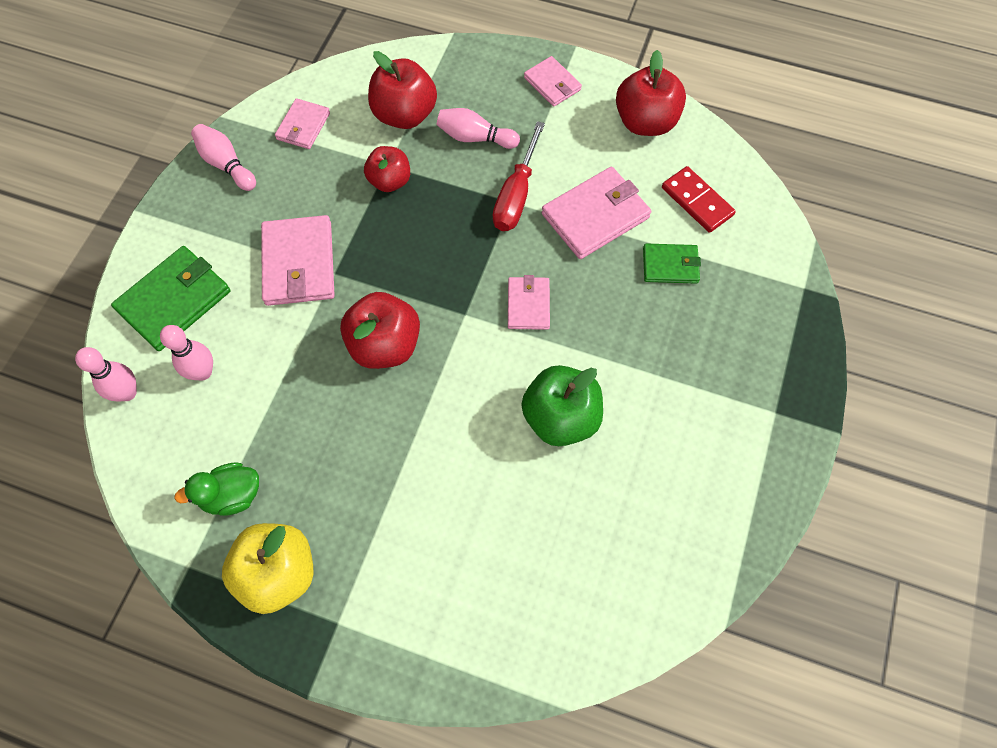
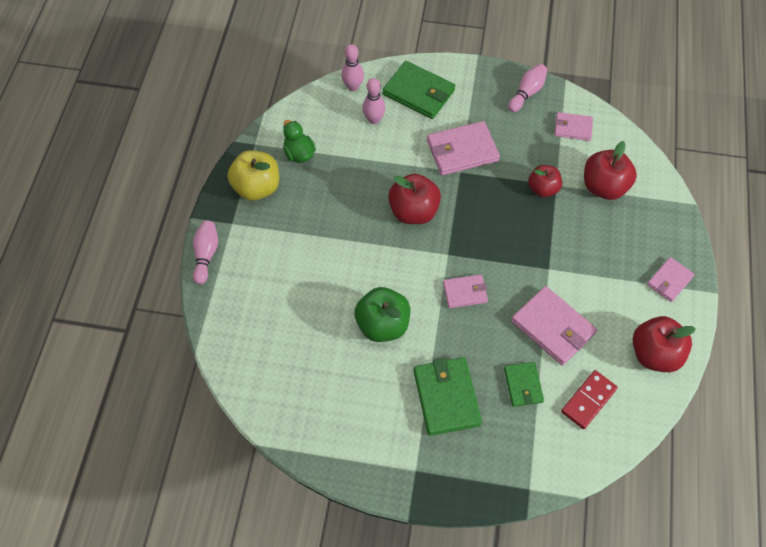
camera: 80 degrees right, 5 degrees down
pink bowling pin [437,108,520,149] -> pink bowling pin moved to [193,221,218,284]
red screwdriver [493,121,545,231] -> none
none -> green wallet [414,357,482,436]

